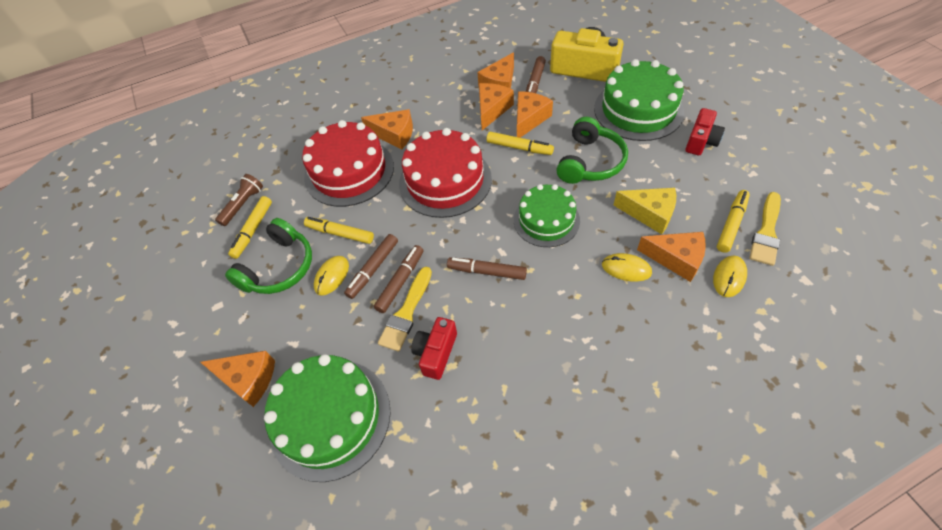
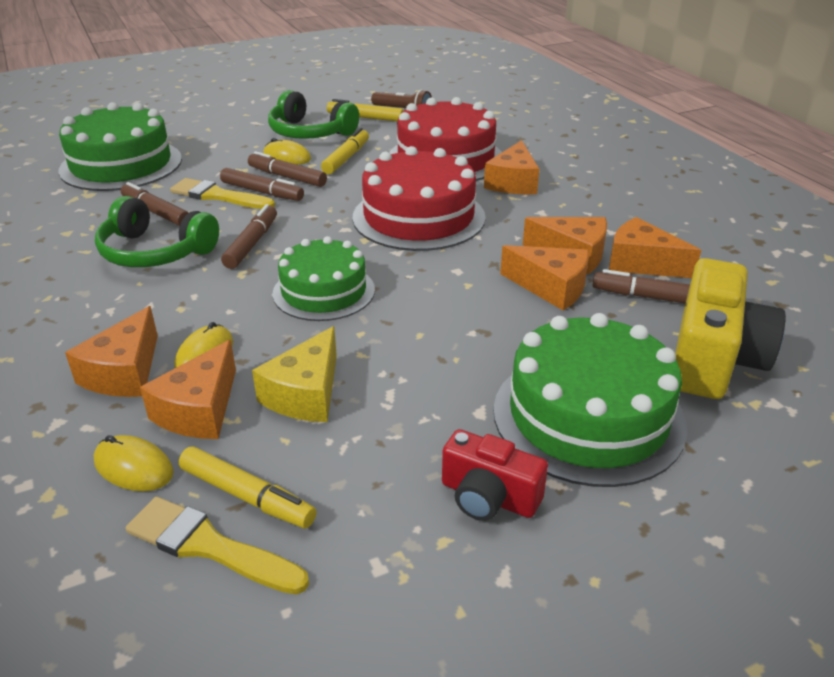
camera: 85 degrees right, 20 degrees down
orange cheese [200,351,275,407] -> orange cheese moved to [65,306,158,397]
red camera [411,317,457,380] -> brown marker [121,182,189,226]
yellow marker [487,132,554,155] -> none
green headphones [556,117,628,184] -> green headphones moved to [95,196,219,267]

